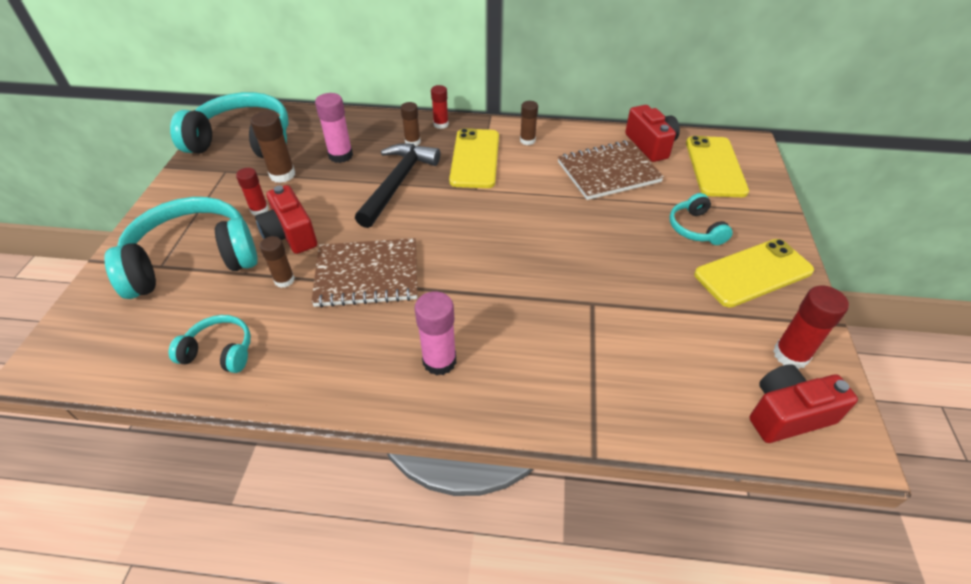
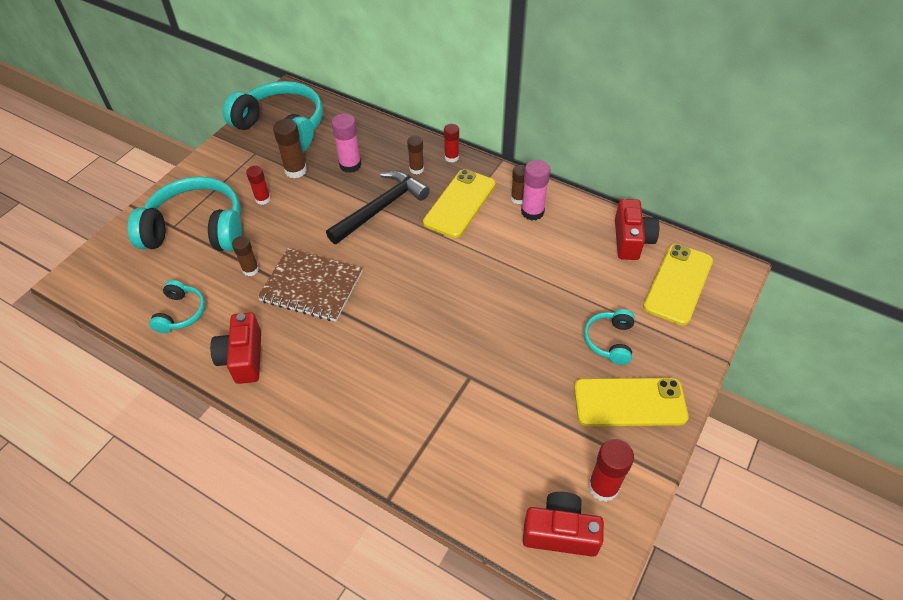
camera: 25 degrees right, 5 degrees up
turquoise headphones [168,315,251,373] -> turquoise headphones turned 60 degrees clockwise [149,280,205,333]
red camera [255,185,317,254] -> red camera moved to [210,312,261,384]
pink glue stick [415,291,456,376] -> pink glue stick moved to [521,160,550,221]
brown notebook [558,140,664,200] -> none

